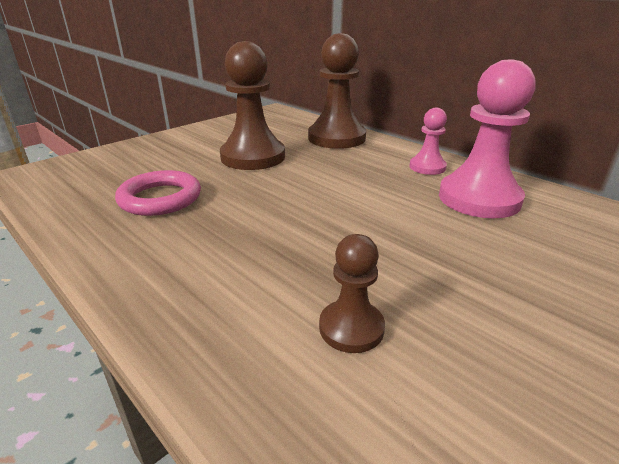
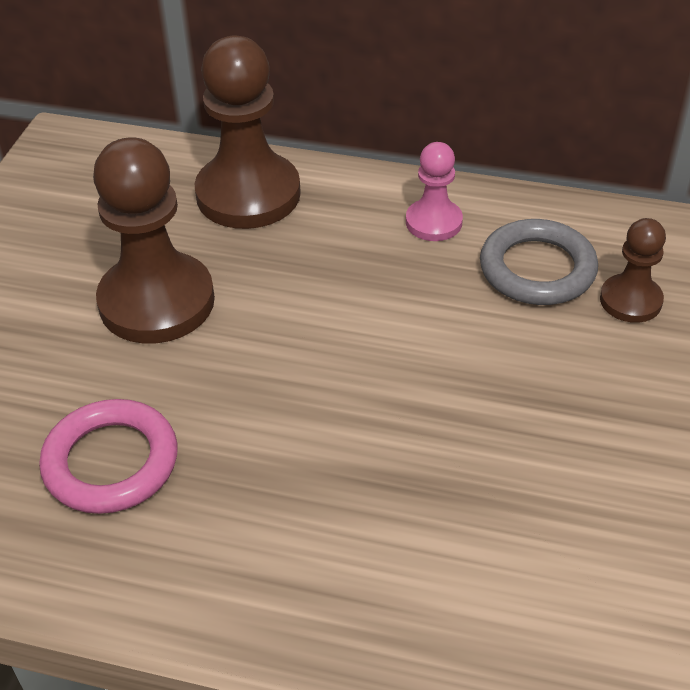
camera: 30 degrees left, 15 degrees up
brown pawn [319,234,385,353] -> brown pawn moved to [600,218,666,323]
pink pawn [439,59,535,218] -> grey ring [480,219,598,305]

